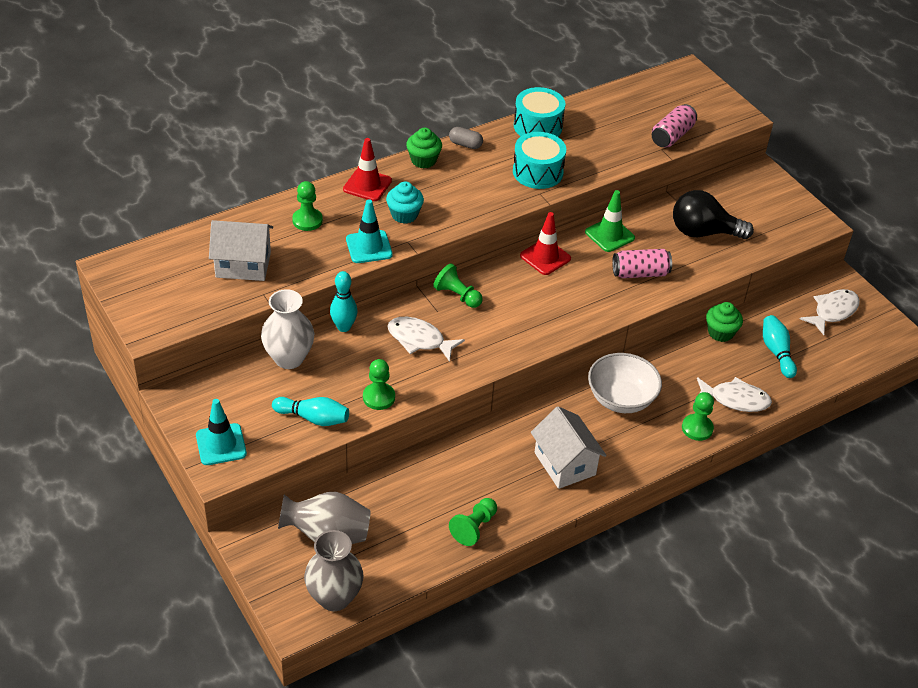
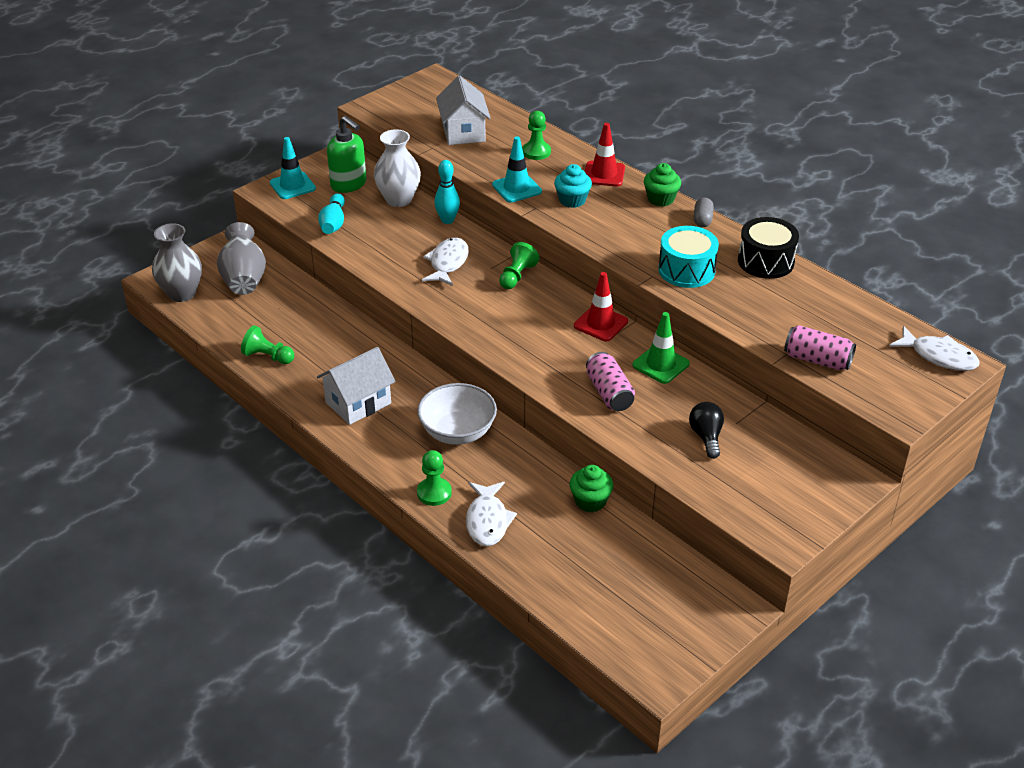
camera: 80 degrees right, 5 degrees down
green pawn [363,359,395,410] -> none
turquoise drum [514,87,565,137] -> black drum [738,217,799,279]
black light bulb [673,190,754,239] -> black light bulb [689,402,724,459], size x0.60
turquoise bowling pin [763,315,797,378] -> none
white fish [800,289,860,335] -> white fish moved to [889,326,980,371]
none -> green soap dispenser [327,116,366,193]

